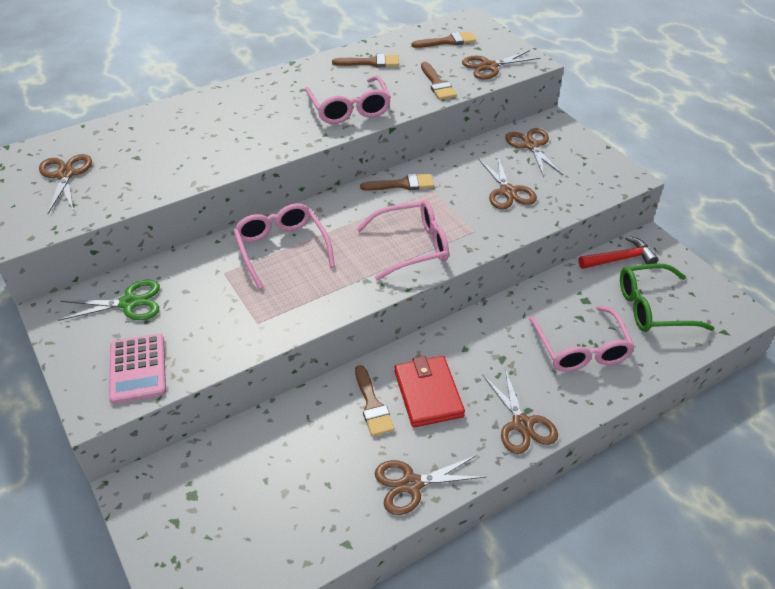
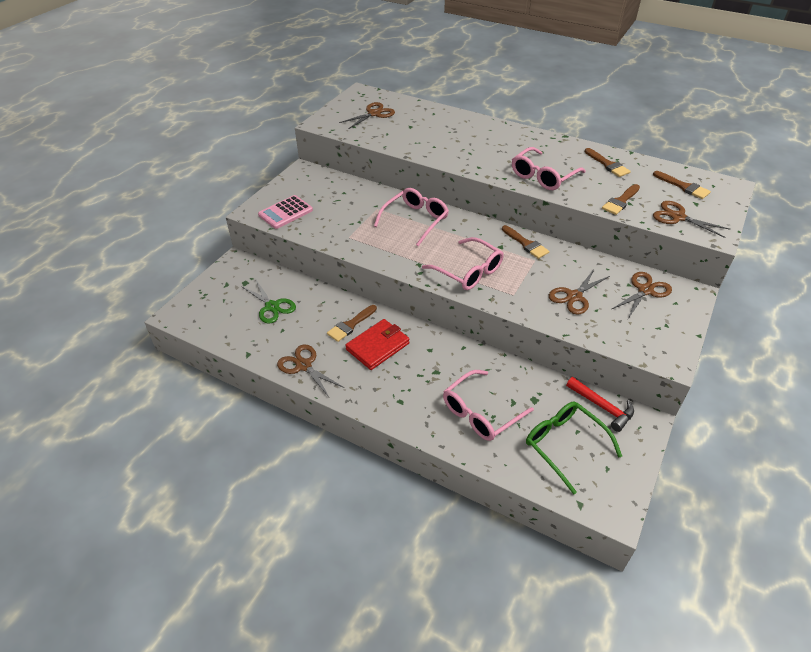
camera: 60 degrees right, 0 degrees up
green scissors [58,280,160,321] -> green scissors moved to [241,280,296,323]
brown scissors [483,368,558,454] -> none

